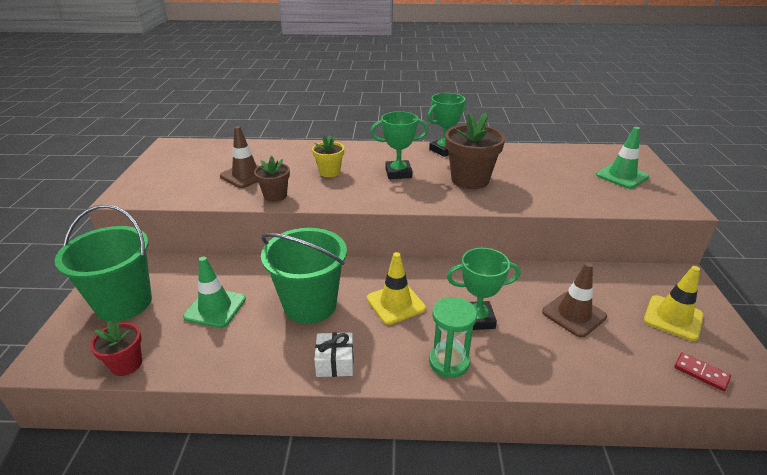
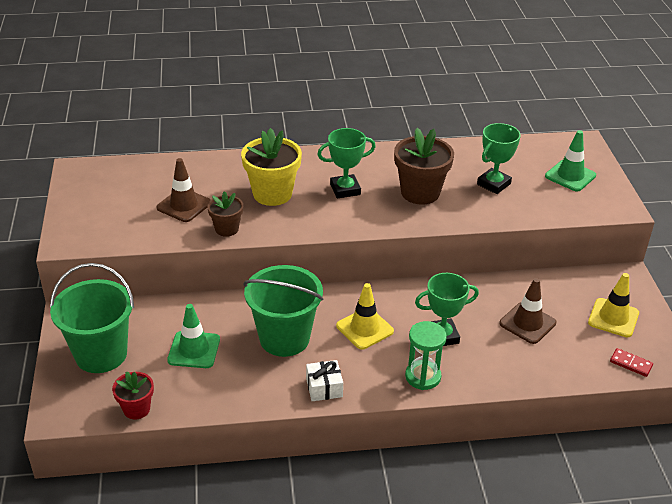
camera: 10 degrees left, 5 degrees up
yellow flower pot [312,135,344,177] -> yellow flower pot [241,128,302,206], size x1.75
green trophy [427,93,466,157] -> green trophy moved to [477,123,521,194]

